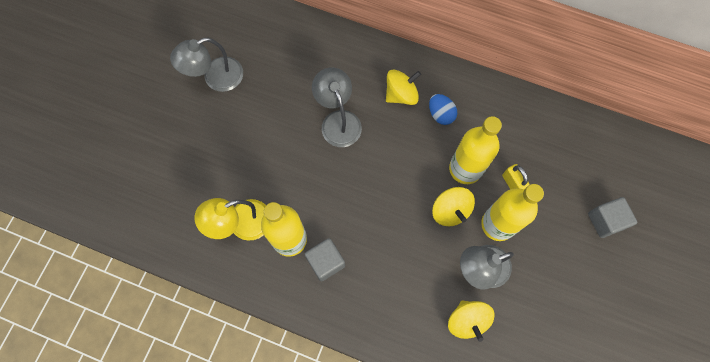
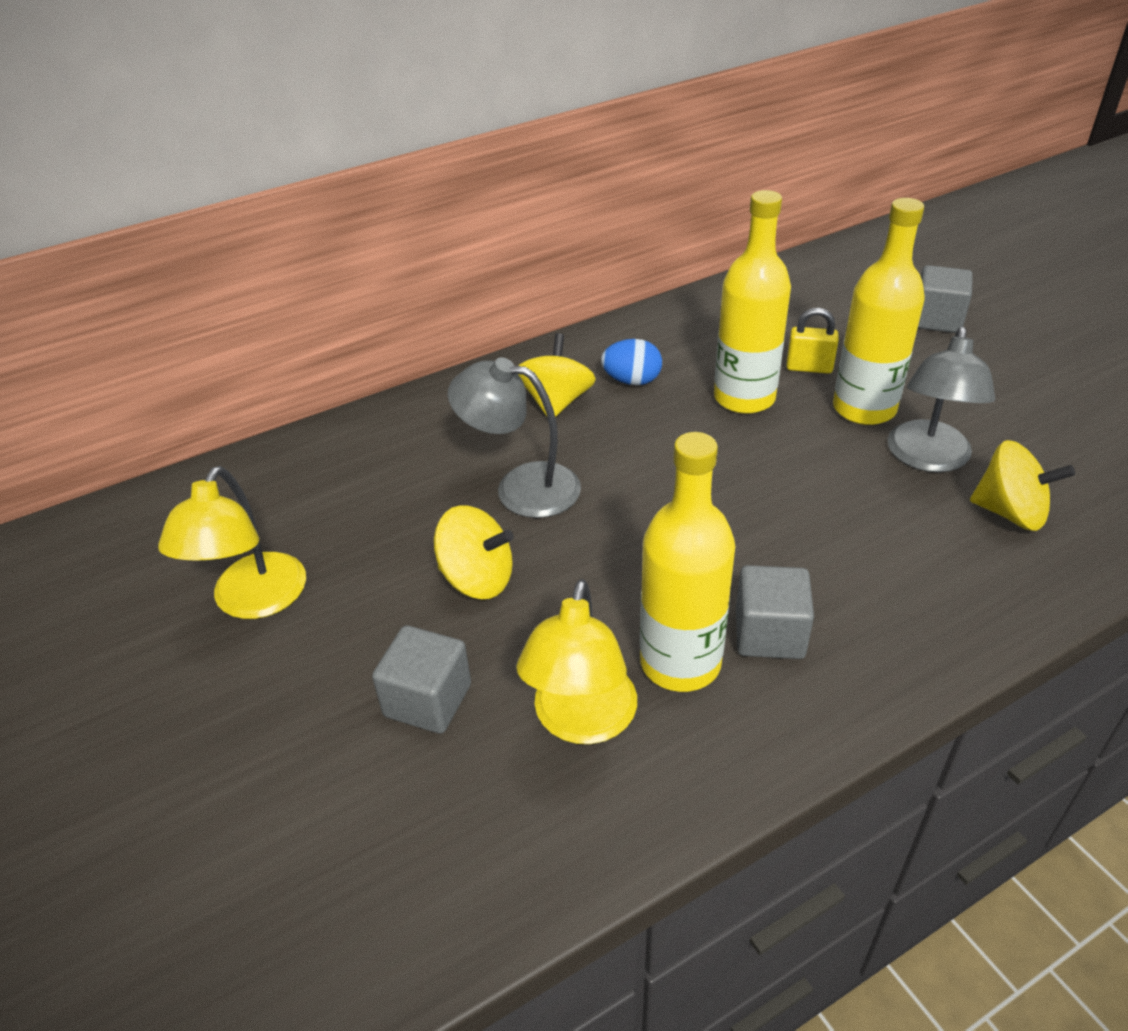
camera: 50 degrees left, 30 degrees down
grey lamp [170,38,243,92] -> yellow lamp [158,466,306,619]
yellow spinning top [432,187,475,226] -> yellow spinning top moved to [434,505,514,599]
none -> grey cube [372,625,471,734]

